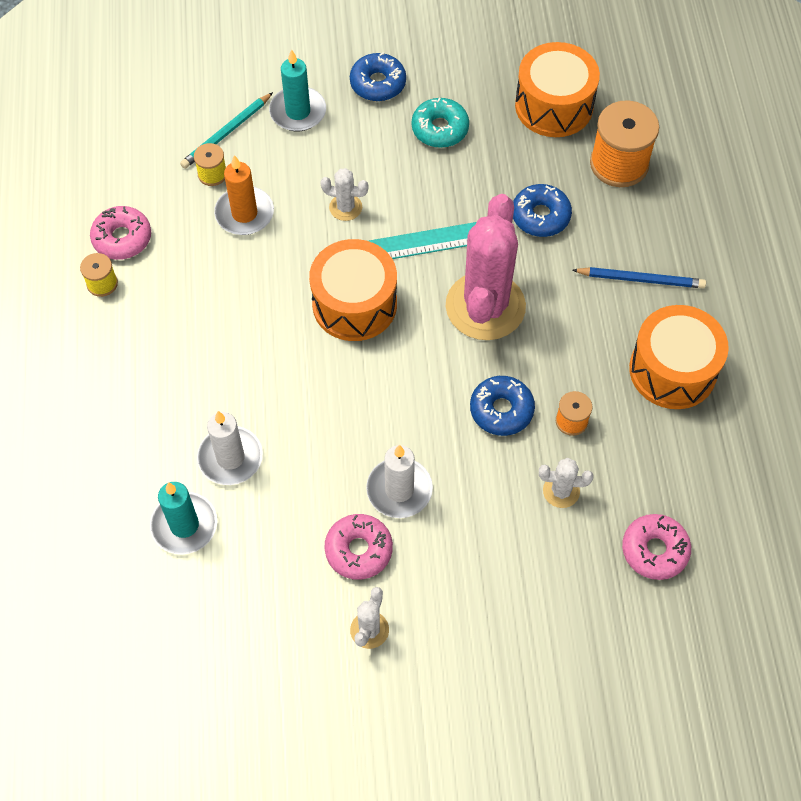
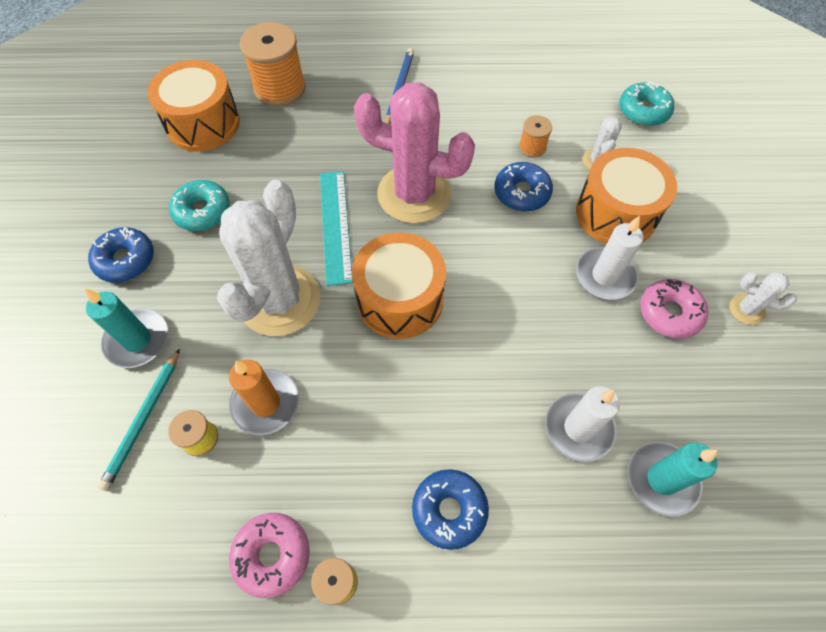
camera: 85 degrees left, 0 degrees up
turquoise pencil [180,92,273,169] -> turquoise pencil turned 60 degrees clockwise [97,348,180,491]
white cactus [320,168,369,221] -> white cactus [217,180,320,336], size x2.33
blue donut [513,184,572,237] -> blue donut moved to [412,469,489,550]
pink donut [622,514,691,580] -> turquoise donut [619,81,674,126]
orange drum [629,305,729,409] -> orange drum moved to [576,148,677,244]

